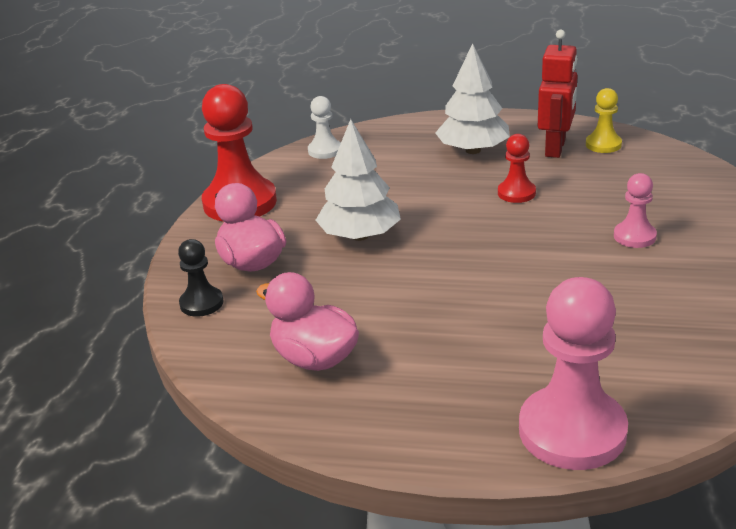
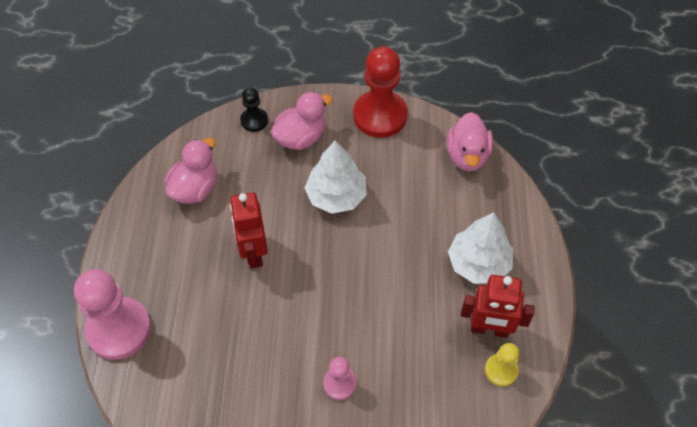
camera: 80 degrees right, 25 degrees up
white pawn [308,96,341,159] -> pink duck [447,112,493,171]
red pawn [498,134,536,203] -> none
none -> red robot [230,192,268,268]

